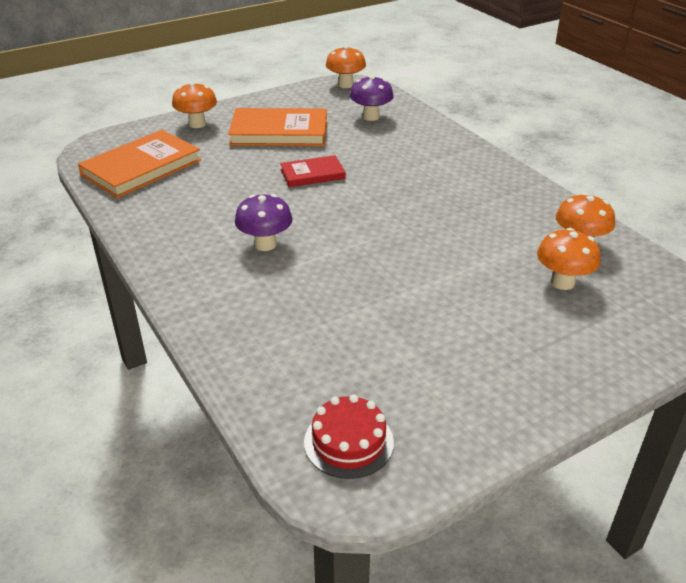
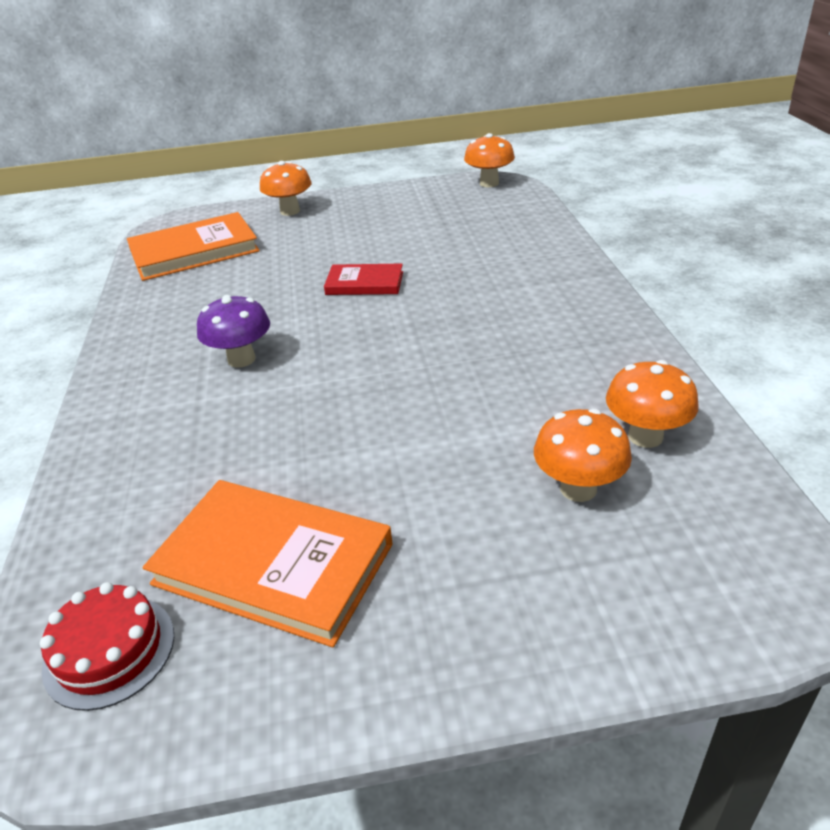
camera: 25 degrees right, 0 degrees up
orange book [228,108,327,146] -> orange book moved to [143,480,393,647]
purple mushroom [350,75,394,121] -> none

